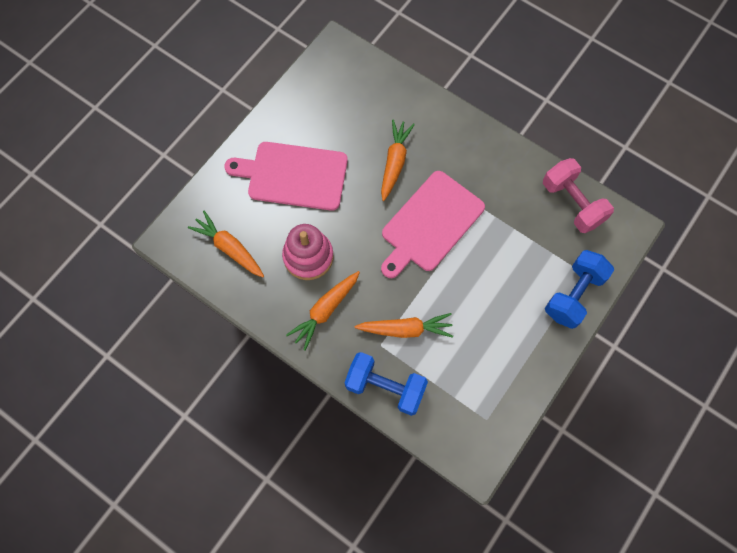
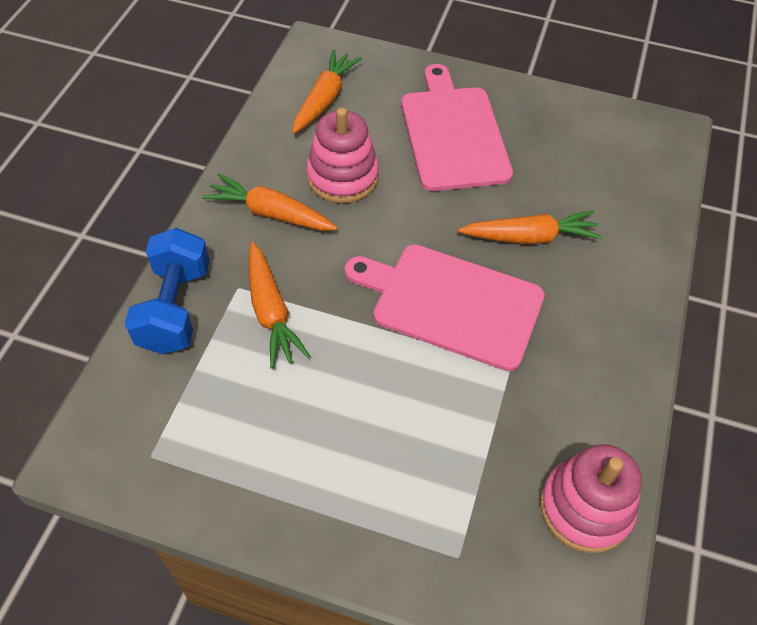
camera: 70 degrees right, 15 degrees down
pink dumbbell [543,158,614,233] -> pink stacking toy [540,444,642,553]
blue dumbbell [545,250,614,329] -> none

